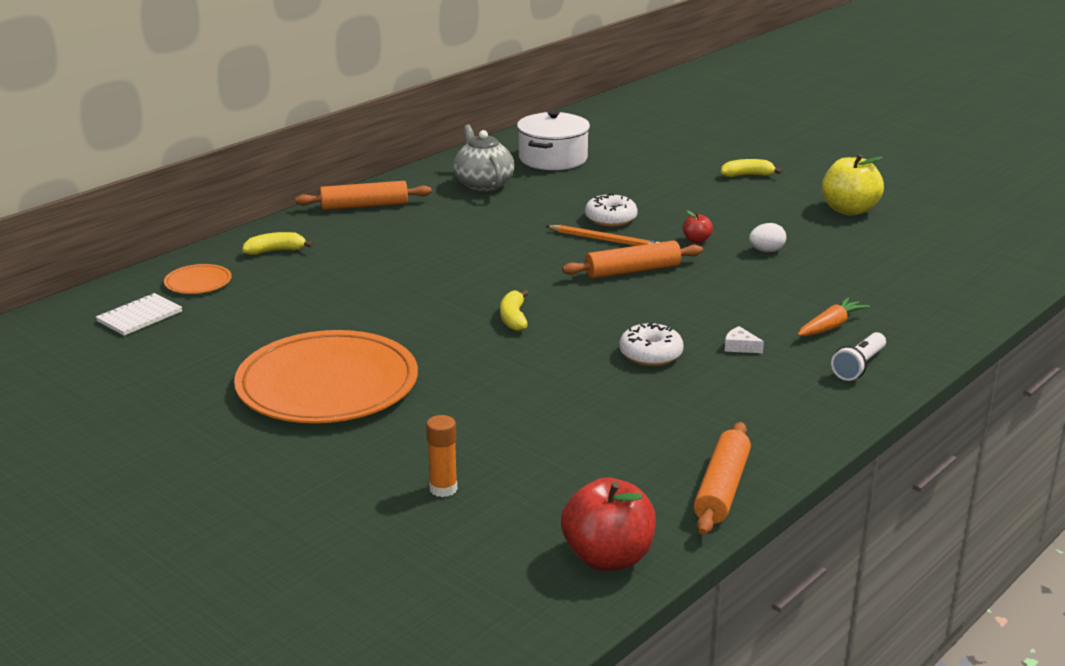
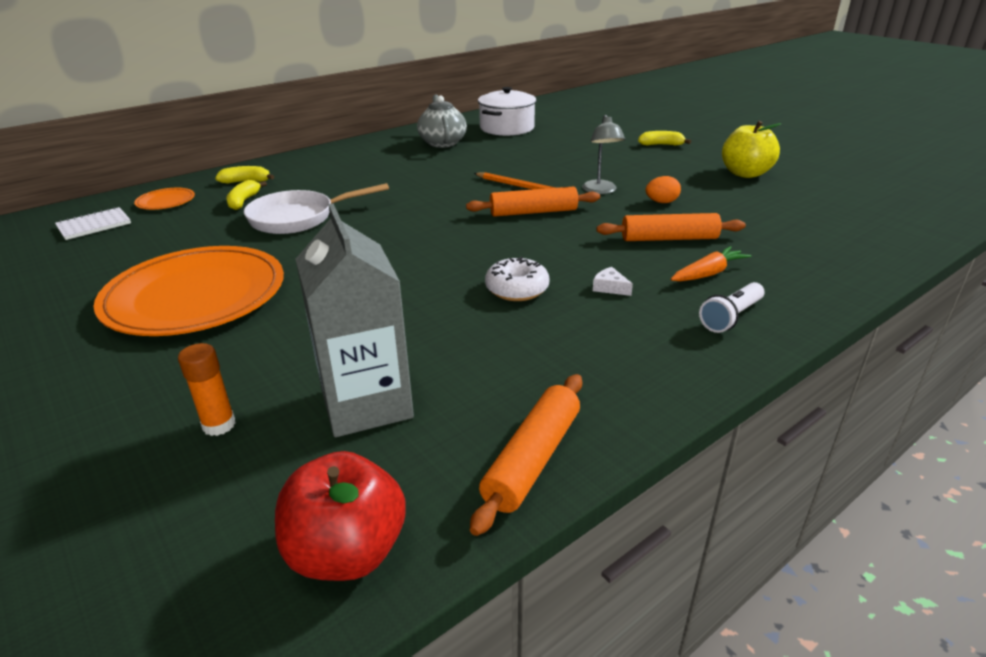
camera: 10 degrees right, 5 degrees up
orange rolling pin [295,181,432,210] -> orange rolling pin moved to [596,213,746,241]
yellow banana [500,290,529,331] -> yellow banana moved to [226,180,267,210]
white donut [585,193,638,227] -> none
red apple [683,210,713,243] -> grey lamp [582,115,625,194]
white egg [749,223,786,252] -> orange egg [646,176,681,203]
none -> white pan [244,183,389,234]
none -> grey carton [295,203,414,437]

